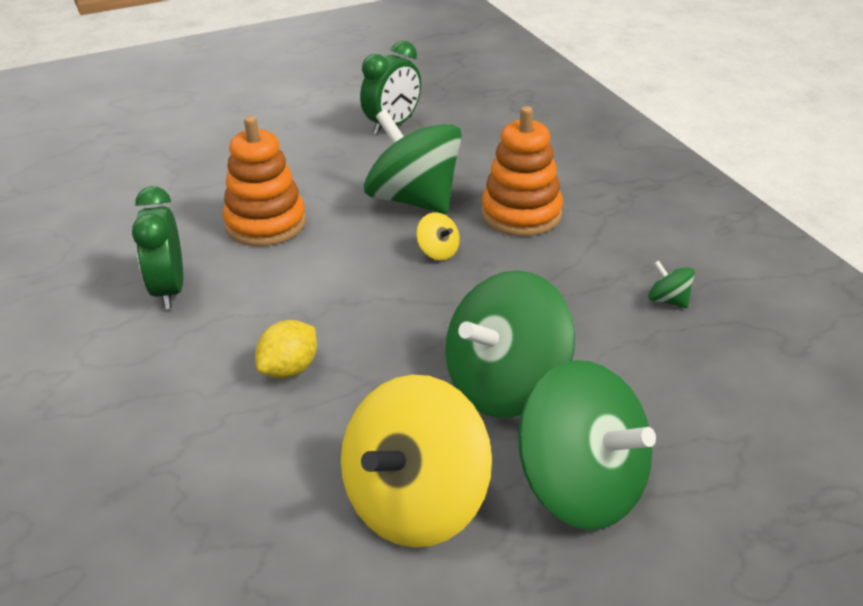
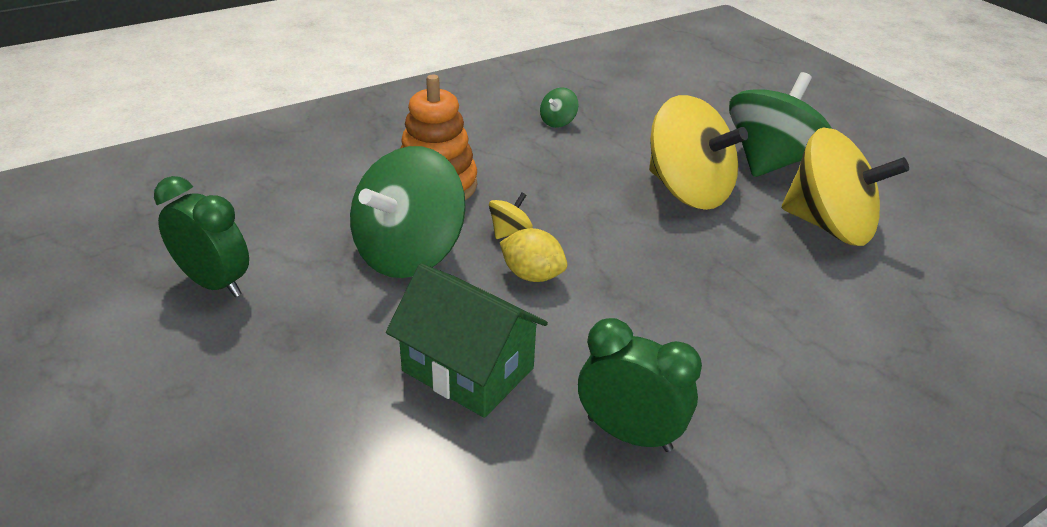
camera: 100 degrees left, 0 degrees up
green clock [132,186,183,309] -> green clock turned 135 degrees counterclockwise [578,318,702,452]
orange stacking toy [223,116,306,246] -> green house [386,263,548,418]
yellow lemon [255,320,317,378] -> yellow lemon moved to [500,228,567,282]
green spinning top [445,271,575,418] -> yellow spinning top [649,95,748,210]

